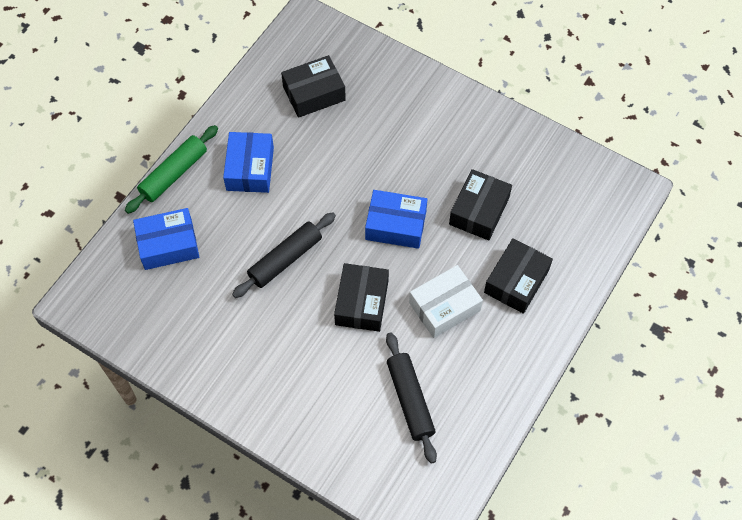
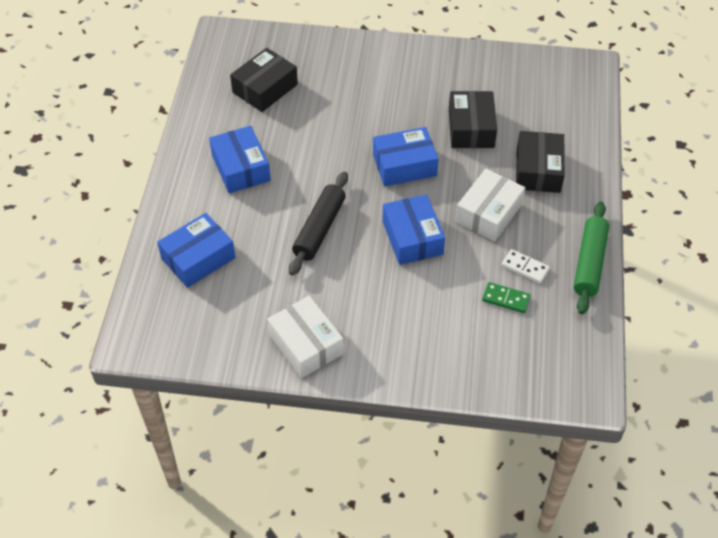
camera: 25 degrees left, 10 degrees down
green rolling pin [125,125,218,214] -> green rolling pin moved to [574,202,609,314]
black box [334,263,389,332] -> blue box [382,194,445,265]
black rolling pin [386,332,437,464] -> green domino [482,282,531,313]
none -> white box [267,296,344,378]
none -> white domino [502,249,550,283]

